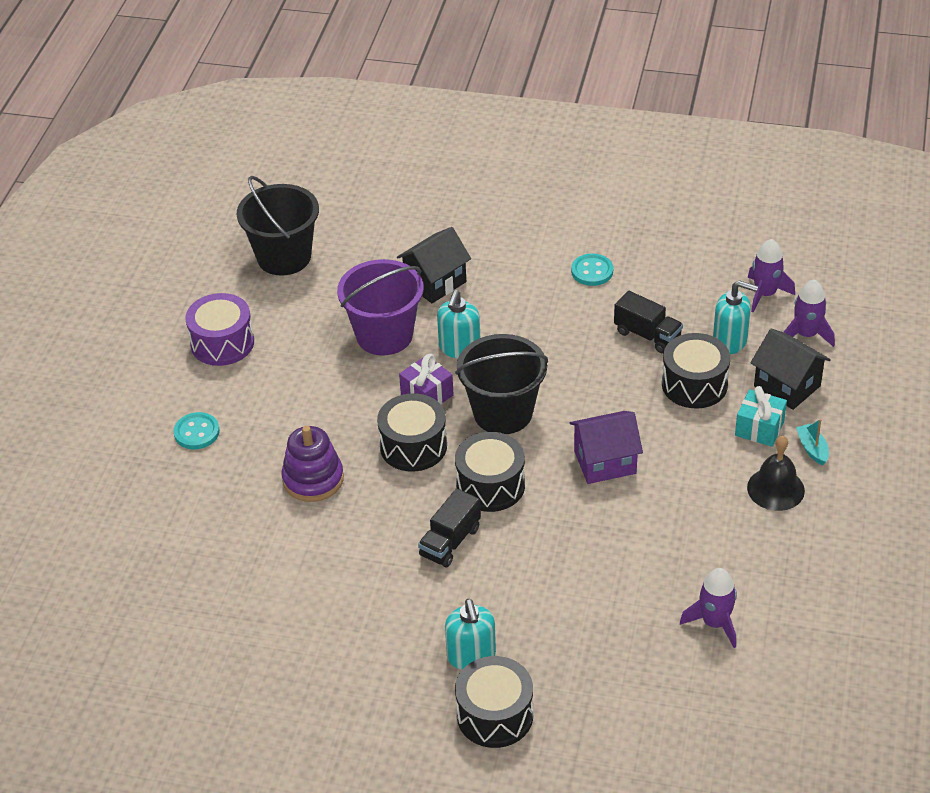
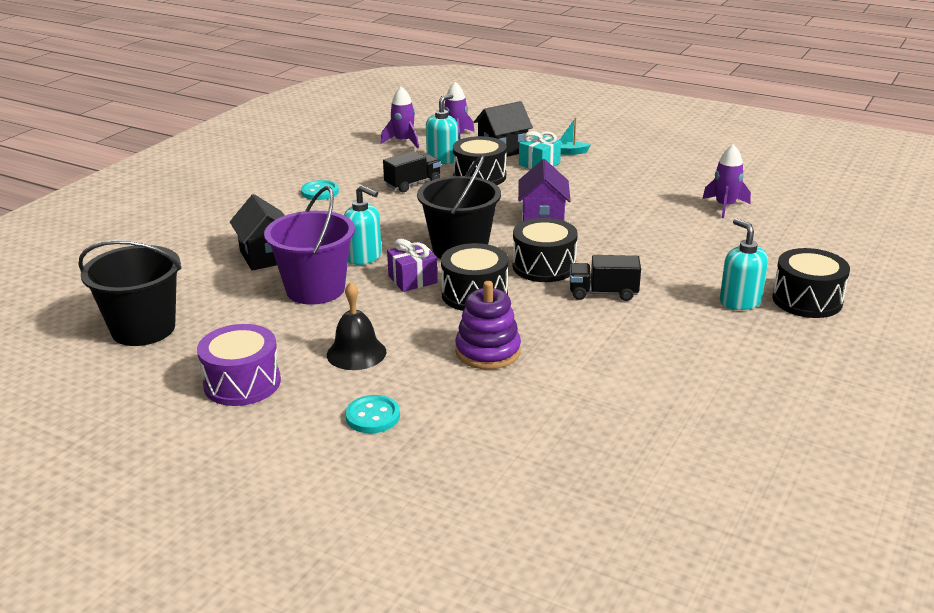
camera: 75 degrees left, 15 degrees down
black truck [418,488,481,568] -> black truck turned 135 degrees clockwise [570,255,641,301]
turquoise soap dispenser [445,599,496,670] -> turquoise soap dispenser turned 120 degrees counterclockwise [720,218,768,310]
black bell [747,436,805,511] -> black bell moved to [327,282,386,370]

